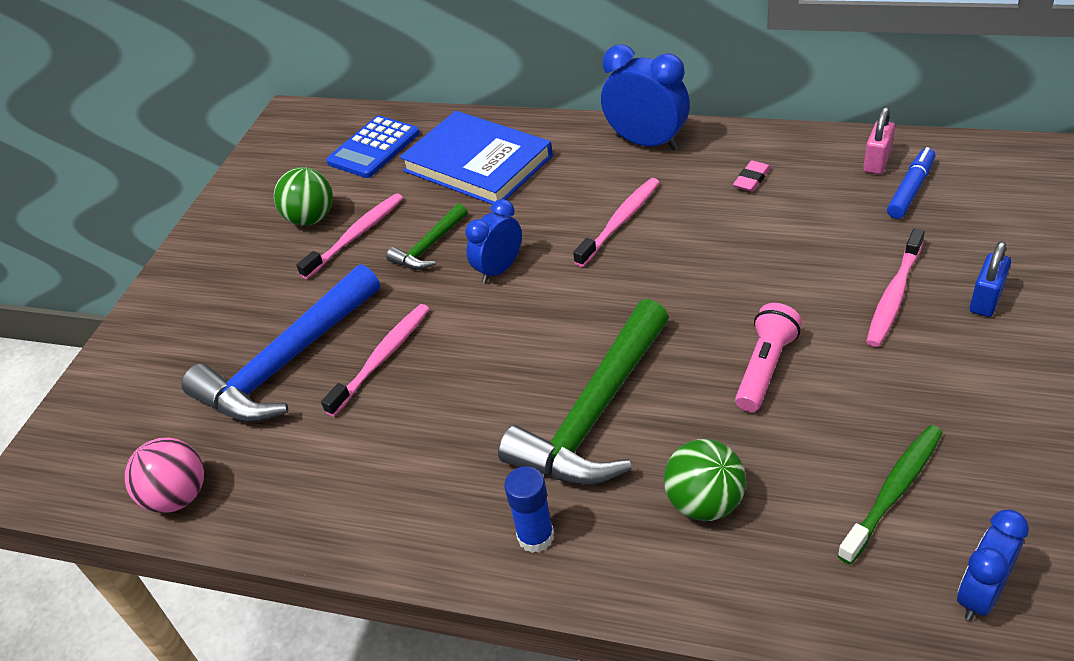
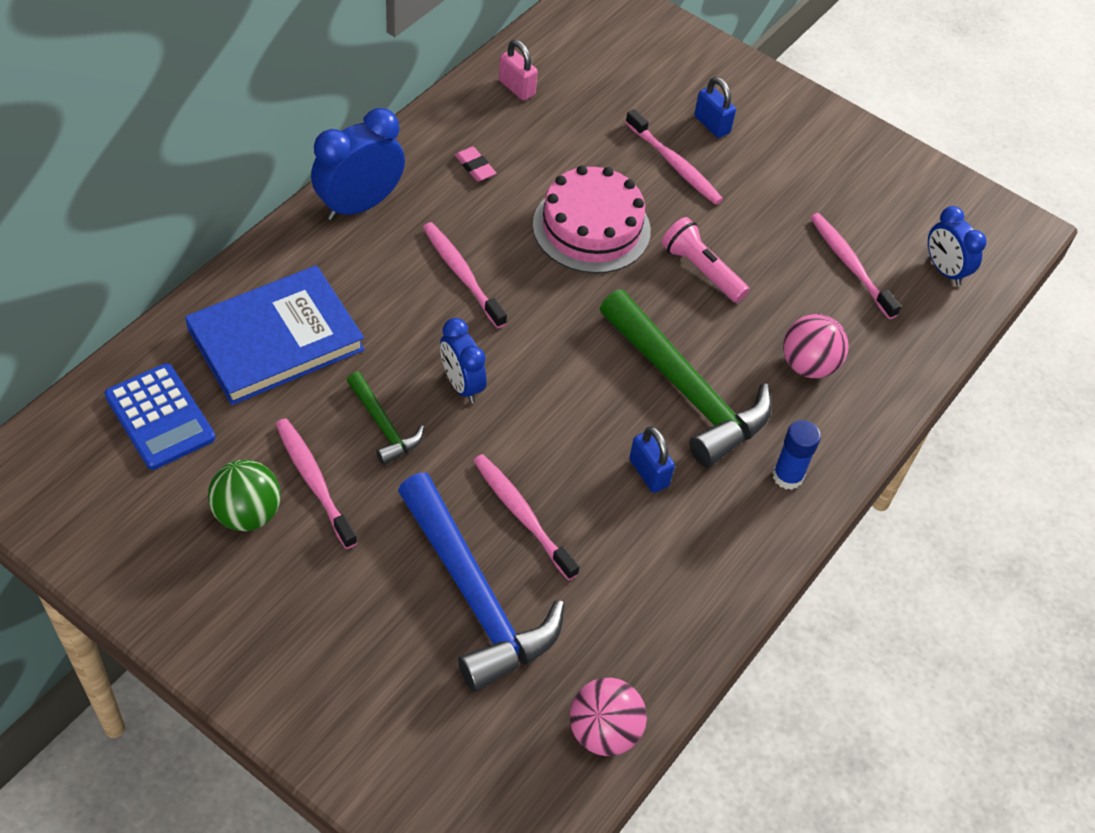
camera: 80 degrees left, 10 degrees up
green ball [664,439,746,521] -> pink ball [783,314,849,378]
green toothbrush [837,425,943,564] -> pink toothbrush [810,213,901,319]
blue marker [887,147,935,219] -> none
none -> pink cake [533,166,651,273]
none -> blue padlock [629,426,675,493]

